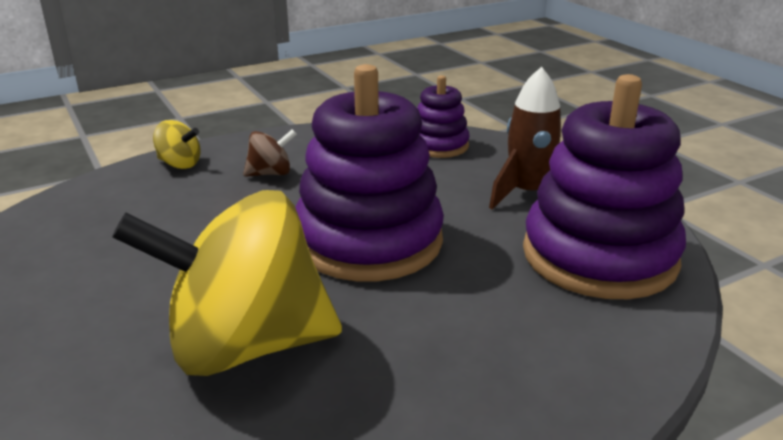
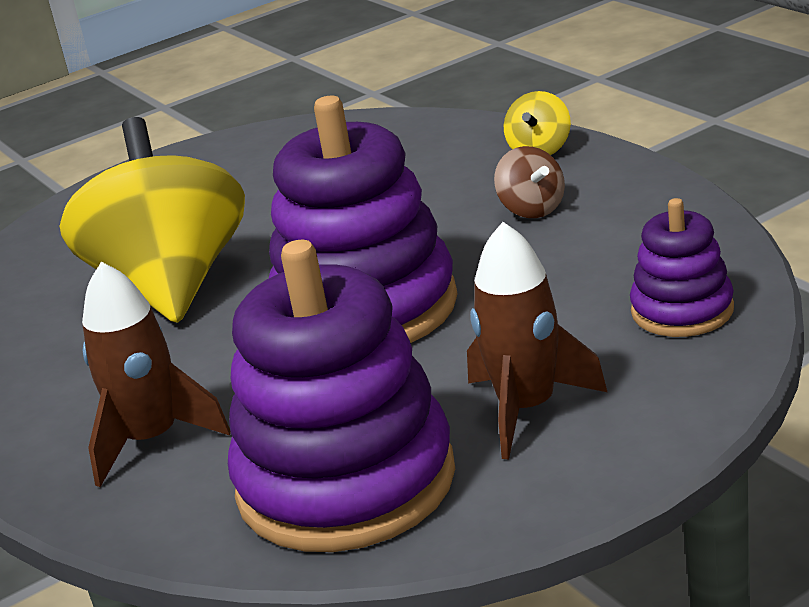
camera: 90 degrees right, 0 degrees up
none -> brown rocket [82,262,231,487]

